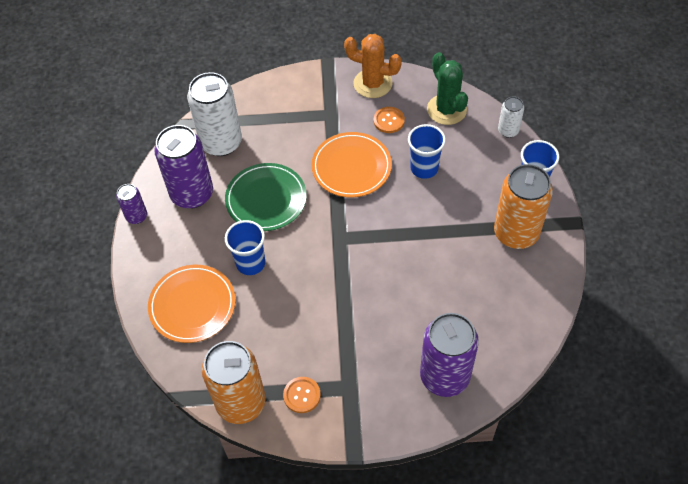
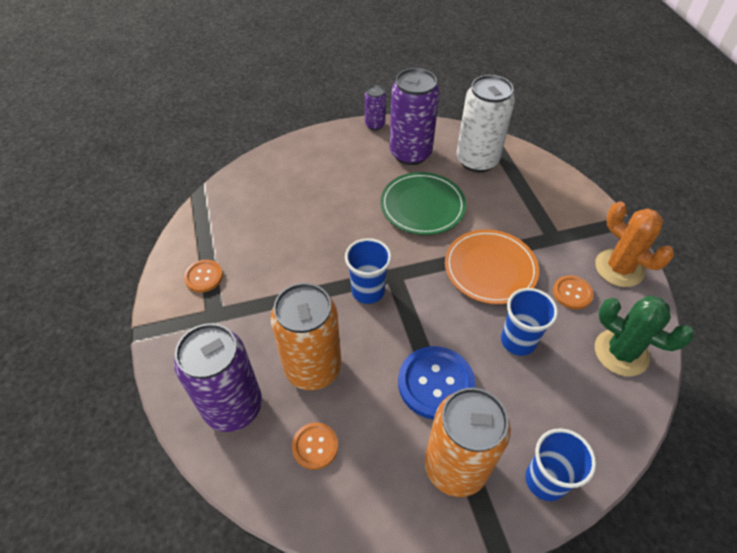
camera: 75 degrees right, 5 degrees down
orange plate [148,265,235,343] -> none
orange can [202,341,266,424] -> orange can moved to [270,283,341,390]
blue cup [225,220,265,275] -> blue cup moved to [345,238,392,304]
orange cactus [344,34,402,98] -> orange cactus turned 45 degrees counterclockwise [595,202,674,287]
green cactus [427,52,468,125] -> green cactus turned 75 degrees clockwise [595,296,694,376]
white can [498,96,524,138] -> none
none -> orange button [292,422,338,470]
none -> blue button [398,346,475,420]

